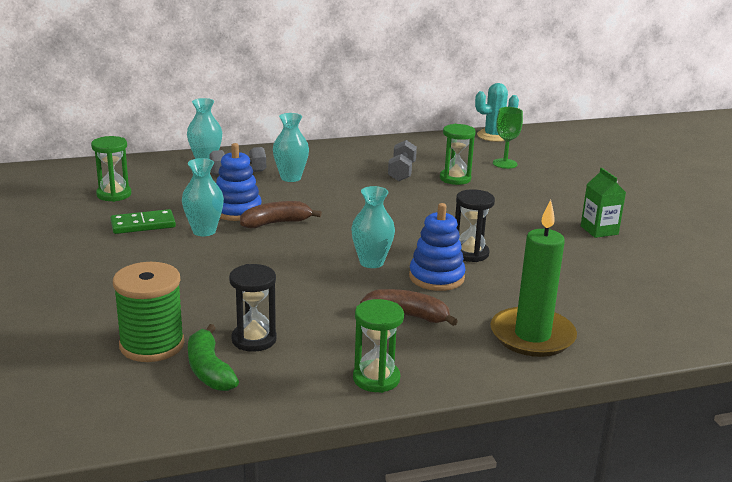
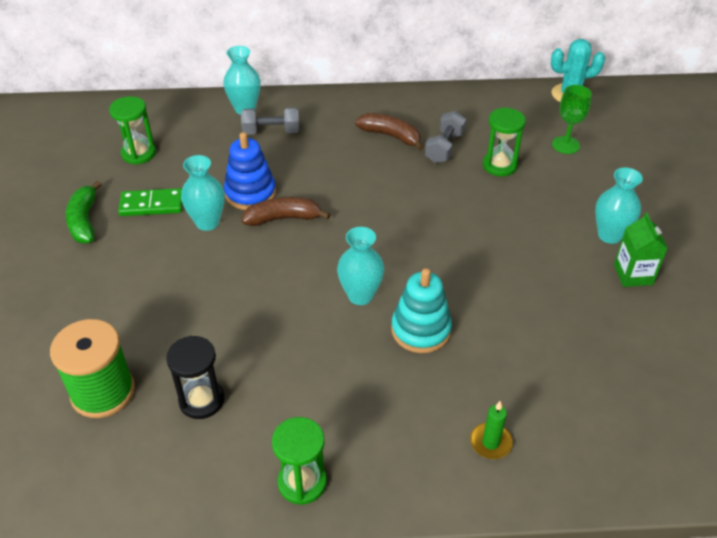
camera: 15 degrees right, 20 degrees up
green banana [188,324,239,391] -> green banana moved to [66,180,102,244]
turquoise vase [273,113,309,182] -> turquoise vase moved to [595,167,643,244]
brown banana [360,289,458,326] -> brown banana moved to [355,113,424,151]
blue stacking toy [409,203,466,291] -> turquoise stacking toy [391,268,452,353]
black hourglass [455,189,495,262] -> none
green candle [491,200,577,357] -> green candle [470,401,513,459], size x0.46

